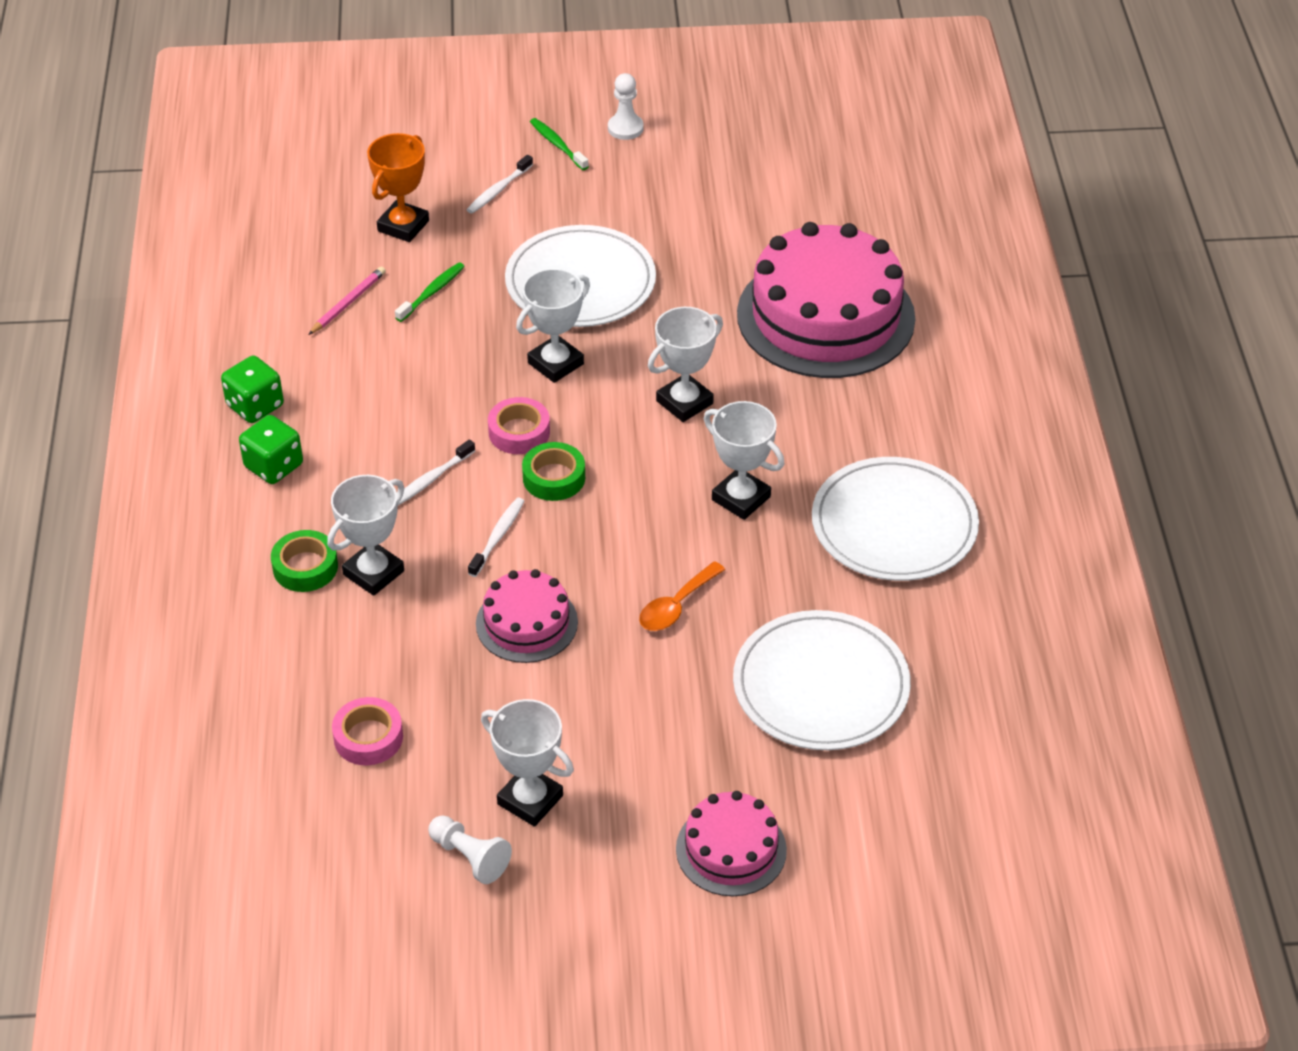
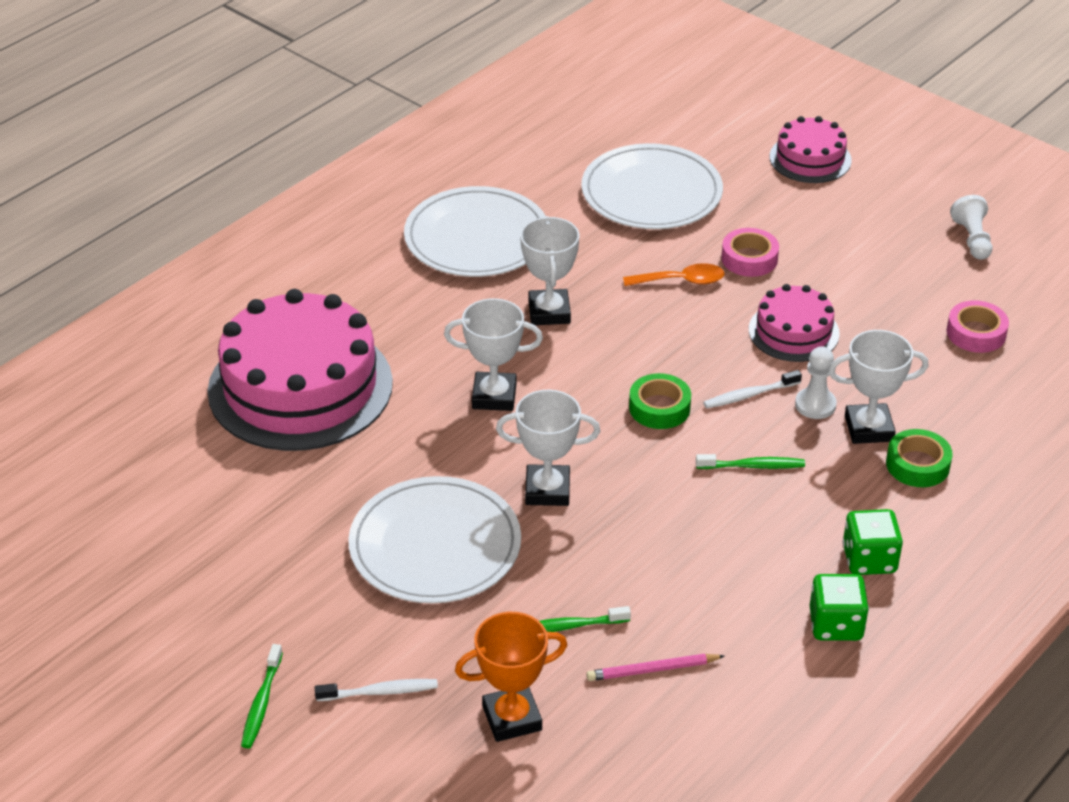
camera: 135 degrees left, 5 degrees down
white toothbrush [398,439,475,505] -> green toothbrush [696,454,805,469]
white trophy [481,699,574,827] -> none
pink tape [488,397,550,454] -> pink tape moved to [721,228,779,277]
white pawn [608,73,644,140] -> white pawn moved to [795,346,837,419]

